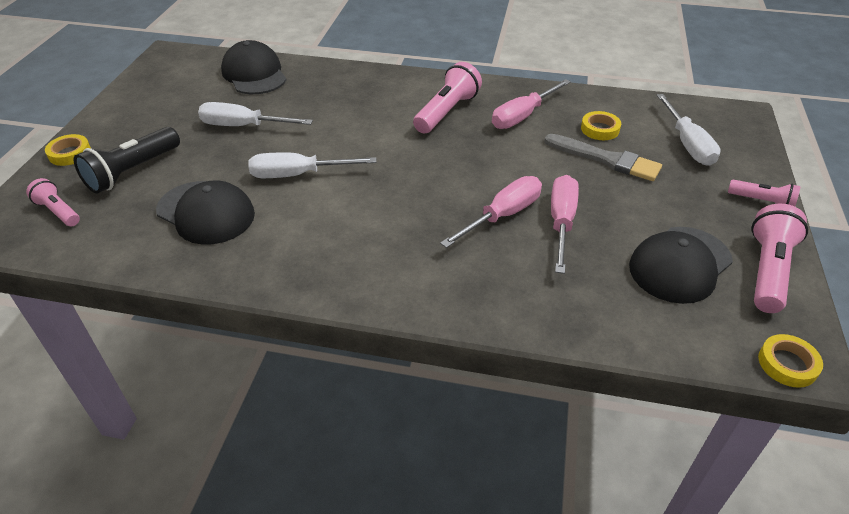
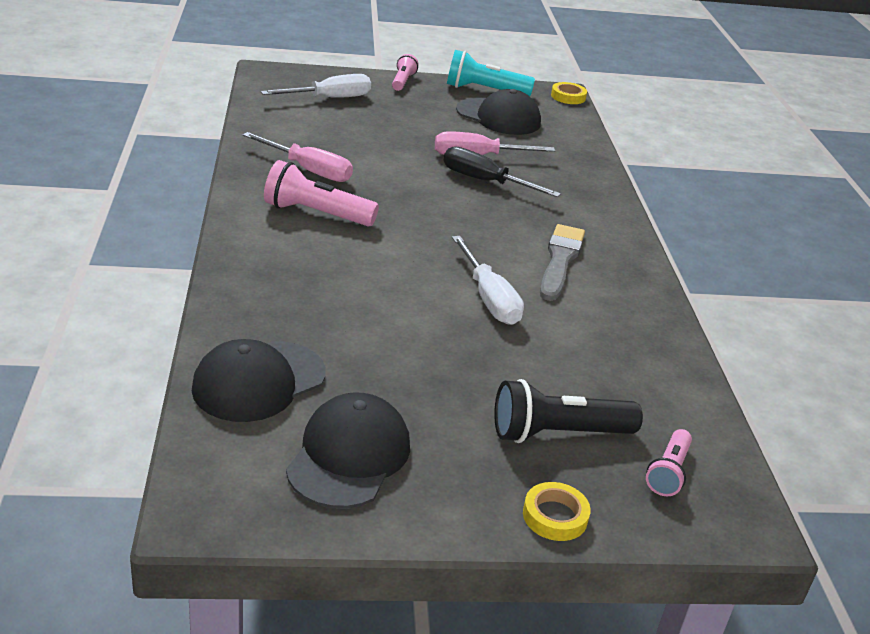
camera: 110 degrees left, 10 degrees down
black flashlight [74,127,180,194] -> black flashlight turned 150 degrees clockwise [494,379,643,443]
black cap [156,181,255,245] -> black cap moved to [286,392,410,509]
white screwdriver [198,102,313,126] -> none
pink screwdriver [440,176,542,248] -> black screwdriver [444,146,561,197]
grey brush [544,134,662,181] -> grey brush moved to [540,224,585,301]
yellow tape [581,111,621,140] -> none
pink flashlight [751,204,808,313] -> turquoise flashlight [447,50,535,96]

